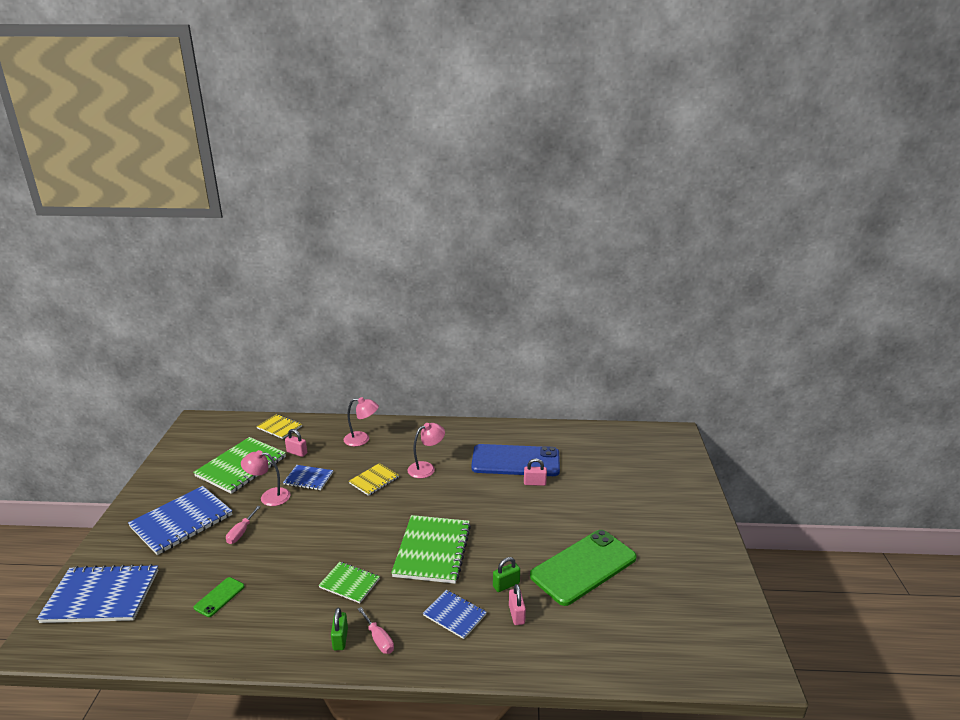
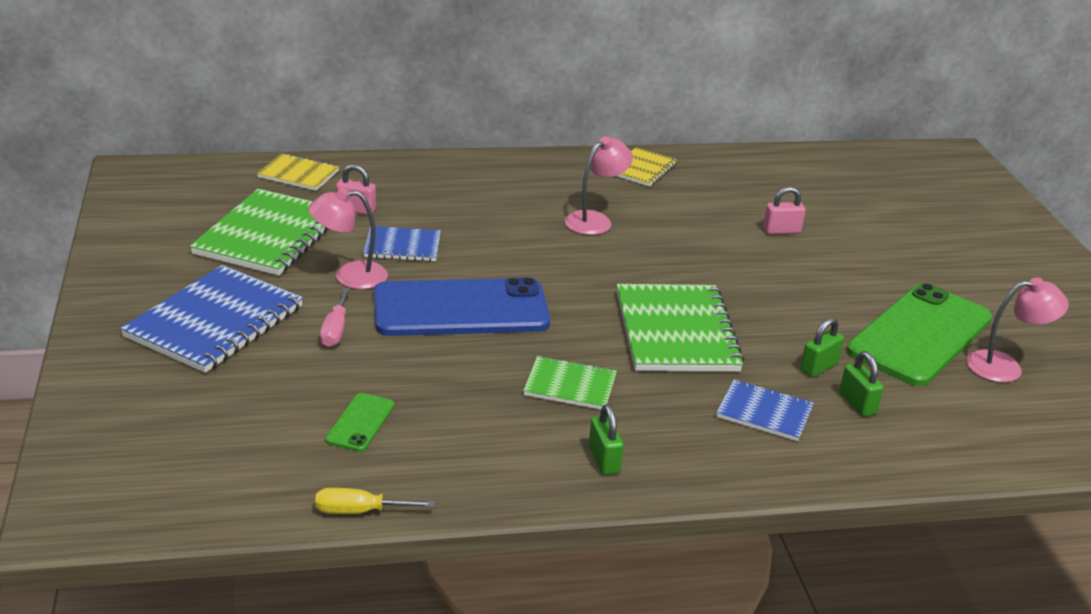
camera: 15 degrees left, 5 degrees up
blue notebook [37,564,158,623] -> none
pink lamp [344,397,379,447] -> pink lamp moved to [966,277,1069,383]
yellow notebook [349,463,399,496] -> yellow notebook moved to [616,147,677,187]
pink screwdriver [358,607,394,654] -> none
blue phone [471,444,560,476] -> blue phone moved to [374,277,550,336]
pink padlock [509,584,526,625] -> green padlock [839,351,884,416]
none -> yellow screwdriver [315,488,435,514]

